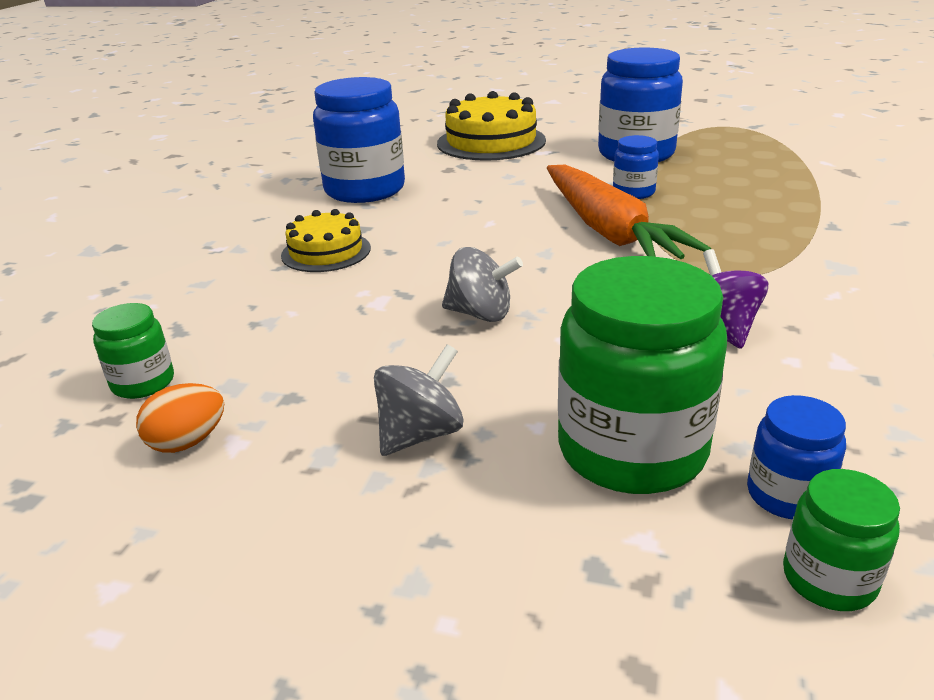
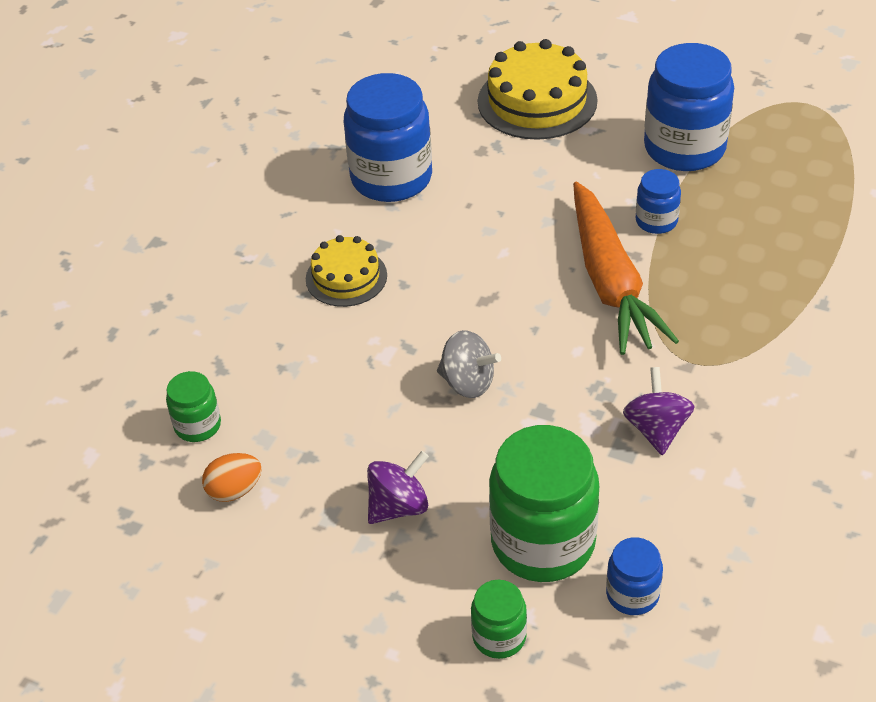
camera: 10 degrees right, 15 degrees up
grey spinning top [374,344,464,456] -> purple spinning top [367,451,429,524]
green jar [783,469,900,611] -> green jar moved to [471,580,527,659]

